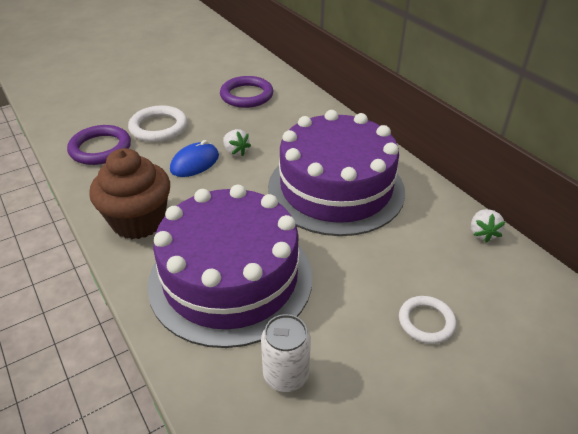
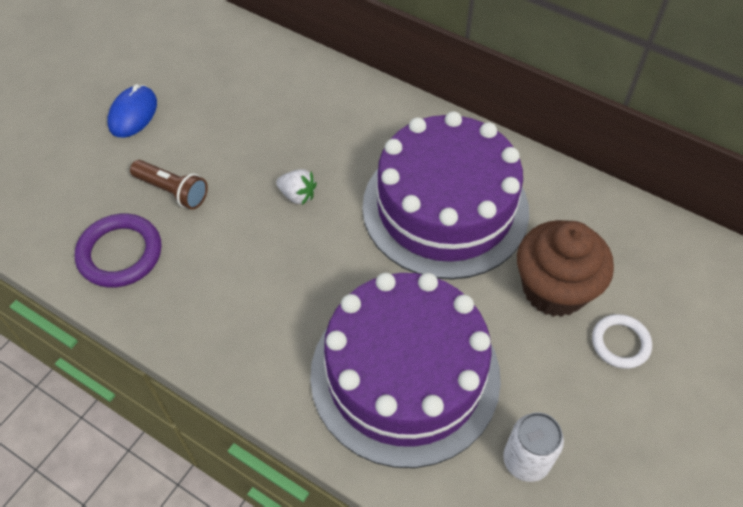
camera: 25 degrees left, 15 degrees up
brown cupcake [89,148,170,239] -> brown cupcake moved to [517,220,614,317]
white ring [128,105,187,142] -> brown flashlight [130,160,208,209]
blue mouse [170,140,219,177] -> blue mouse moved to [107,84,157,138]
purple ring [220,76,273,108] -> none
white strawberry [471,209,505,243] -> none

